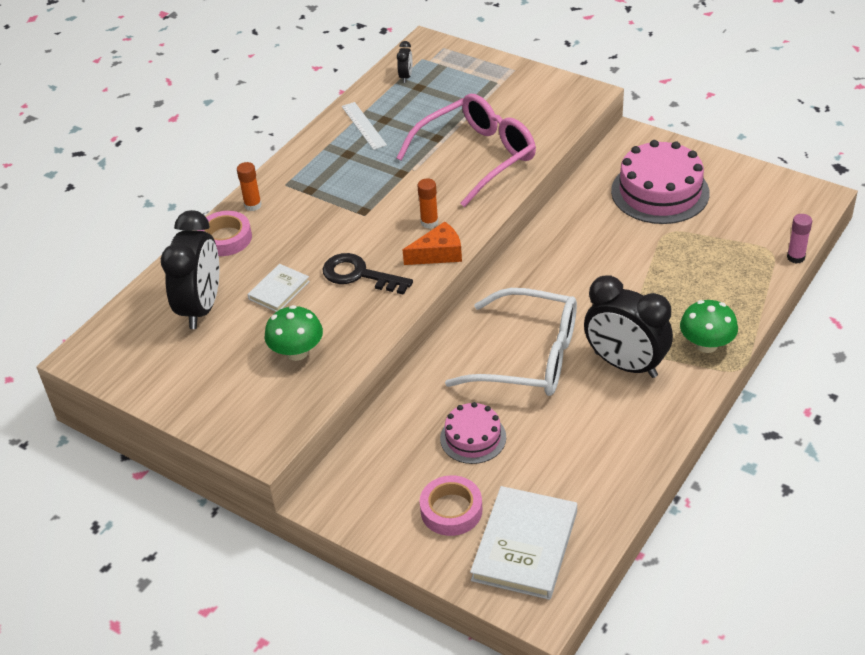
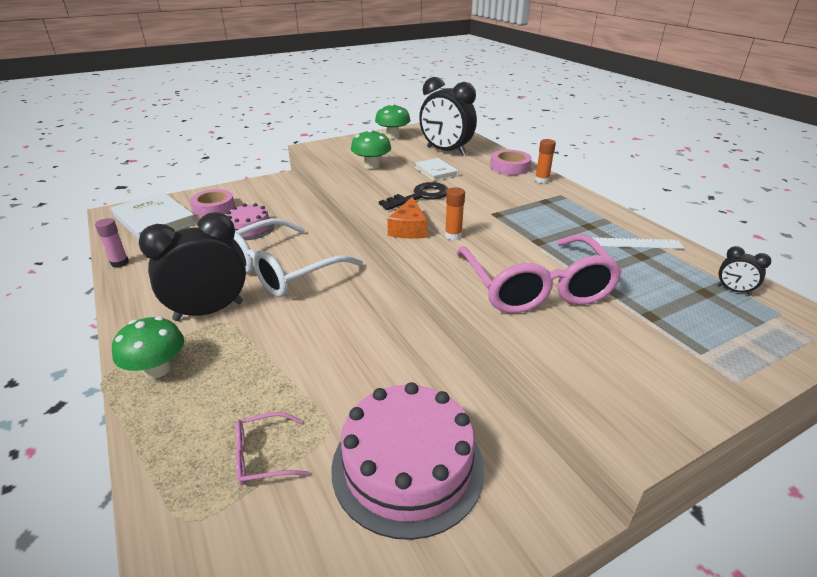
camera: 115 degrees right, 10 degrees down
pink glue stick [787,214,812,264] -> pink glue stick moved to [95,218,129,268]
none -> pink glasses [235,412,309,485]
none -> green mushroom [375,103,411,139]

